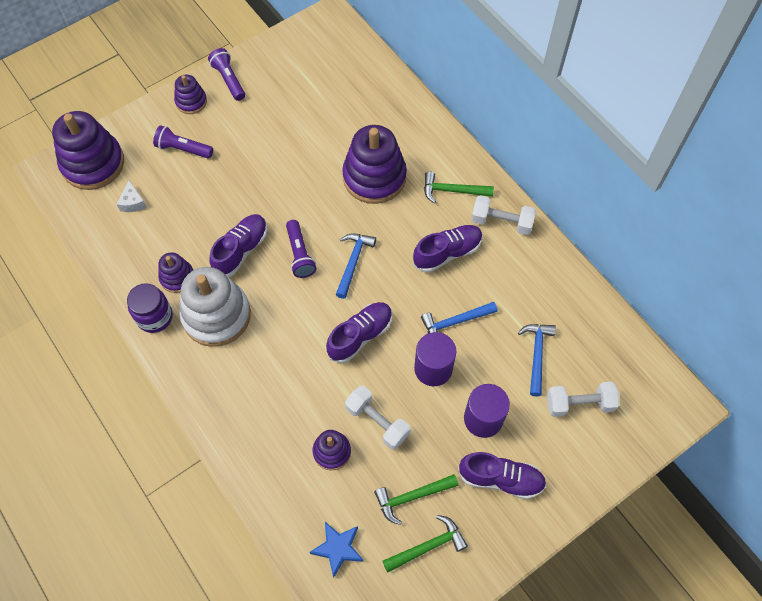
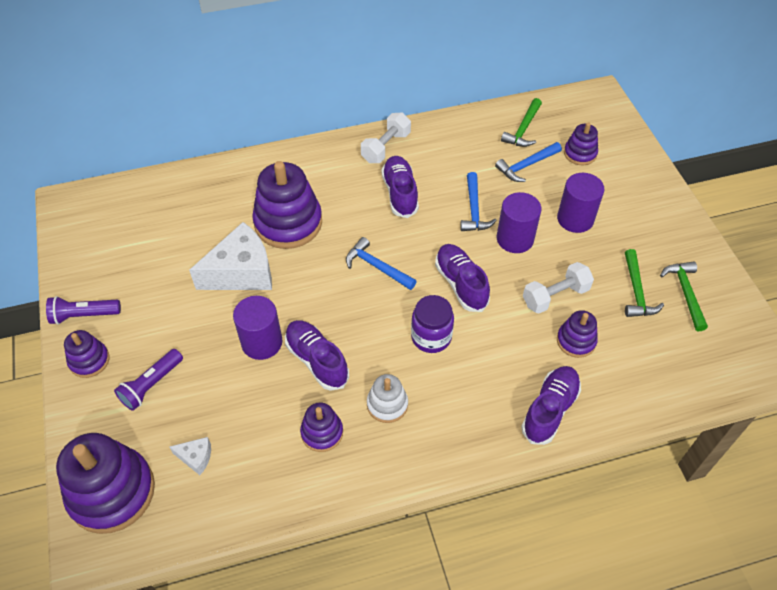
camera: 70 degrees left, 10 degrees down
purple jar [127,283,173,333] -> purple jar moved to [411,295,454,353]
white stacking toy [179,267,251,347] -> white stacking toy [367,374,408,423], size x0.52
purple flashlight [286,220,316,278] -> none
blue star [309,522,364,577] -> none
green hammer [424,171,494,203] -> green hammer moved to [501,98,542,147]
purple shoe [458,452,546,499] -> purple shoe moved to [521,366,581,445]
blue hammer [518,324,556,397] -> blue hammer turned 60 degrees counterclockwise [495,142,562,182]
white dumbbell [547,382,620,417] -> purple stacking toy [564,122,598,165]
none -> white cheese [189,222,272,290]
none -> purple cylinder [233,296,282,360]

